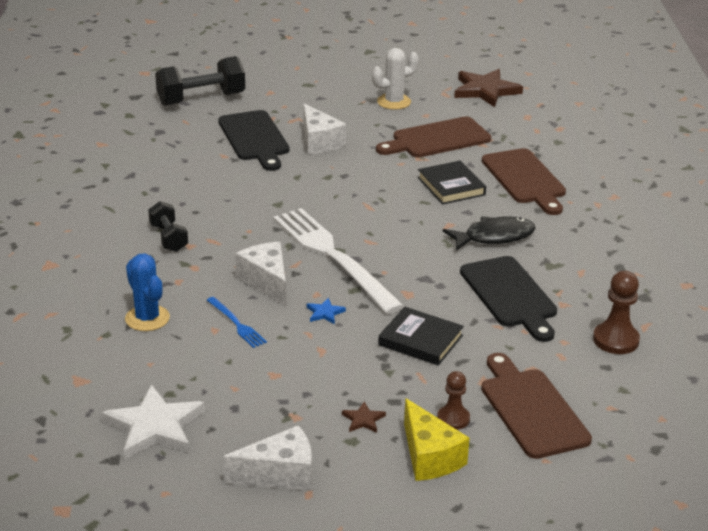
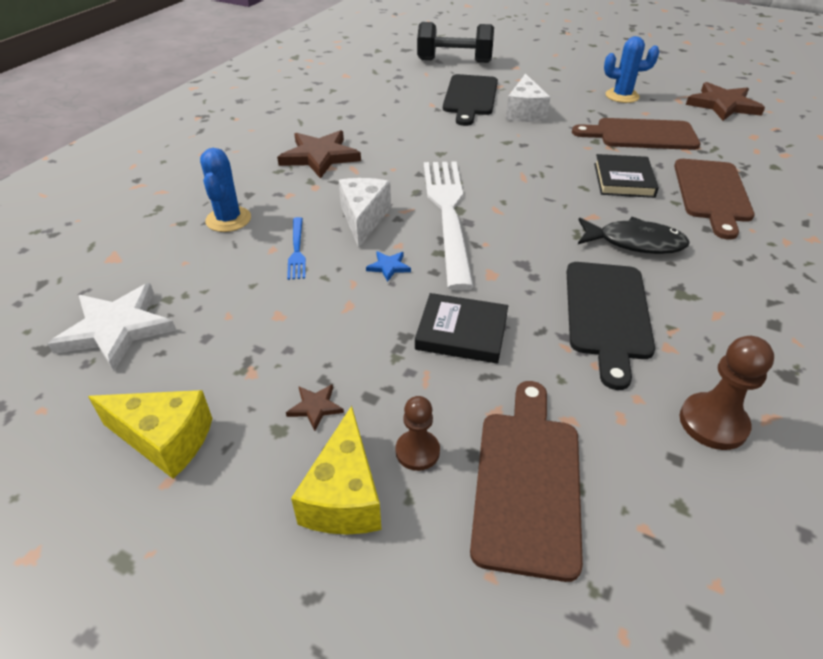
camera: 30 degrees right, 10 degrees up
black dumbbell [148,201,188,252] -> brown star [277,130,361,179]
white cheese [223,425,312,491] -> yellow cheese [88,390,212,479]
white cactus [372,48,419,110] -> blue cactus [604,36,659,103]
black book [378,307,464,366] -> black book turned 45 degrees counterclockwise [415,293,508,364]

